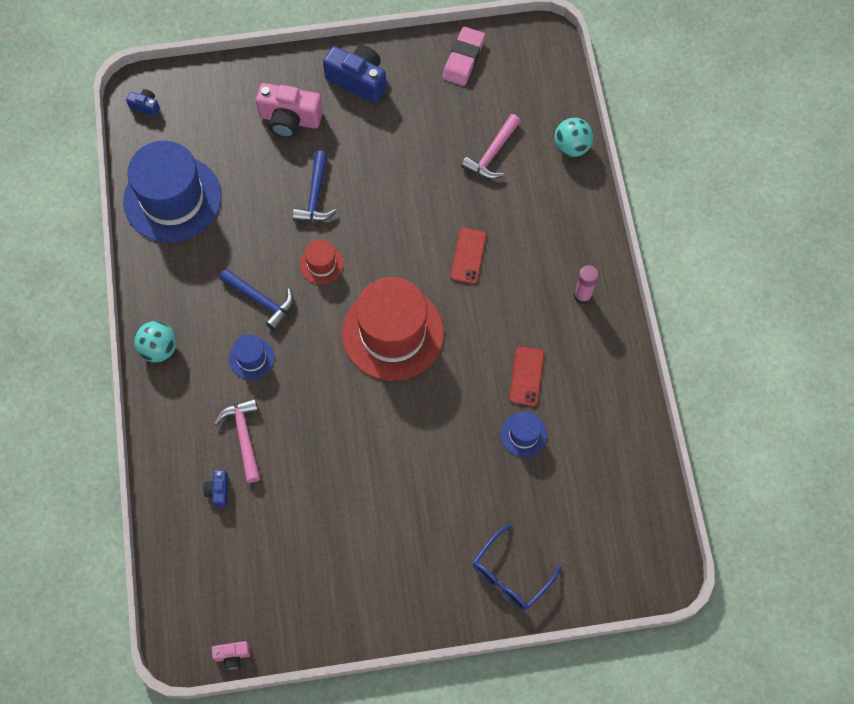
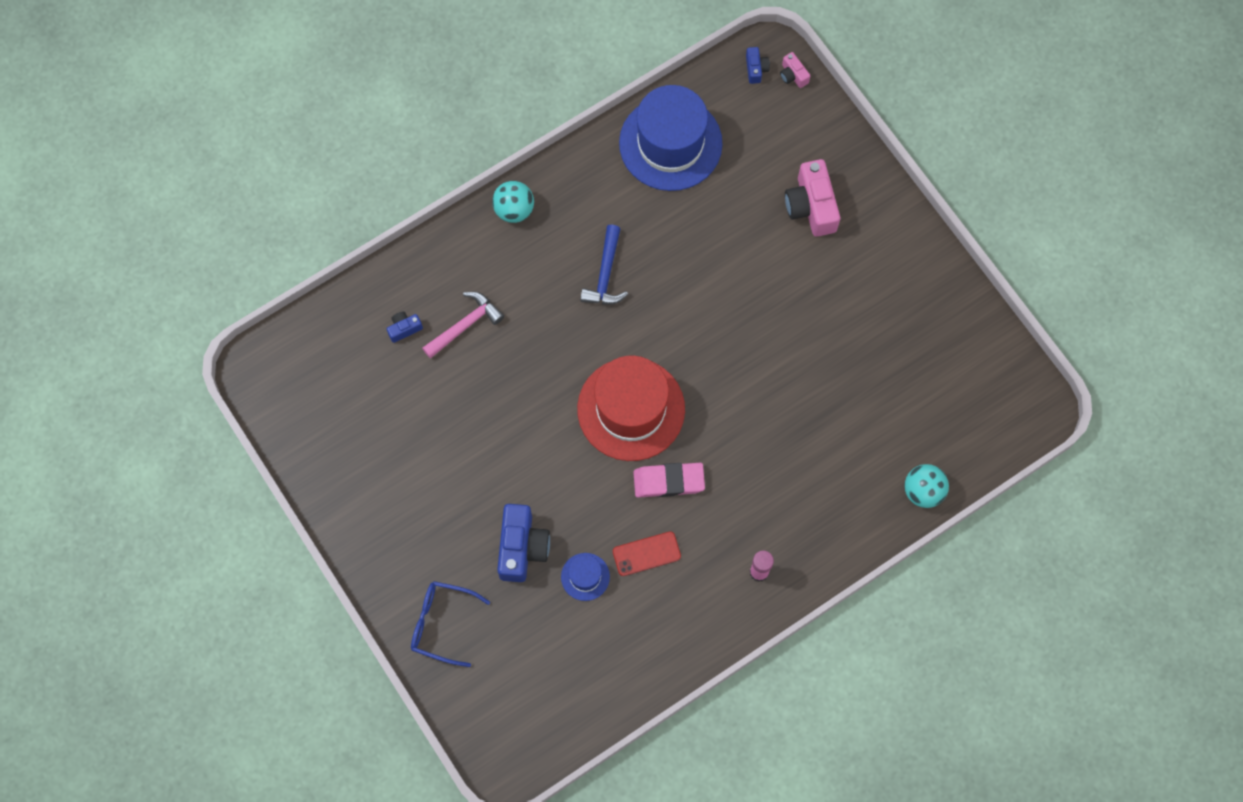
camera: 65 degrees right, 5 degrees up
pink camera [212,641,250,670] -> pink camera moved to [780,52,810,88]
blue hat [229,334,274,380] -> none
blue hammer [293,151,337,222] -> none
red hat [300,240,344,284] -> none
blue camera [323,45,386,103] -> blue camera moved to [497,504,550,582]
pink eraser [442,27,485,86] -> pink eraser moved to [633,463,705,497]
red phone [450,228,486,284] -> none
pink hammer [461,114,521,179] -> none

